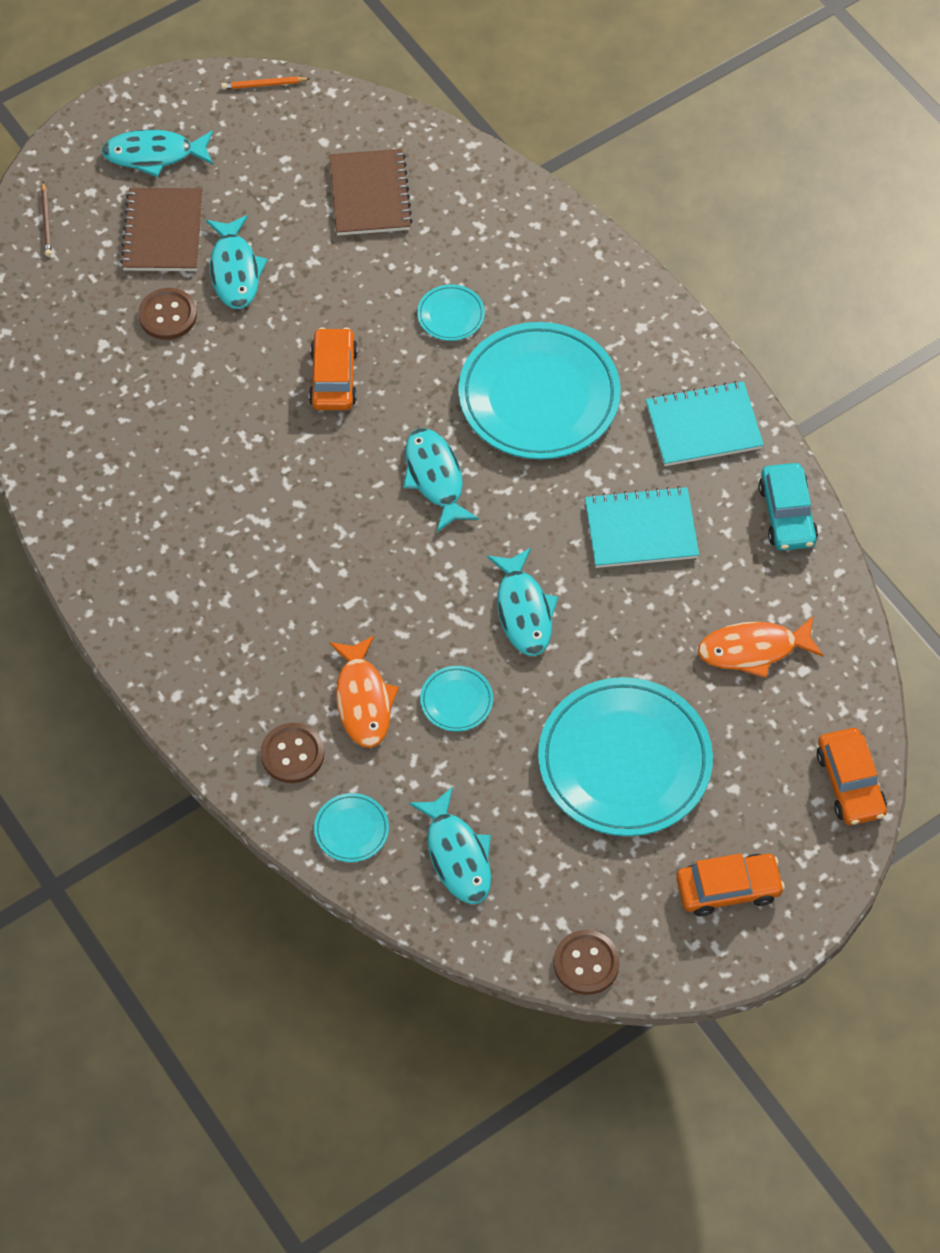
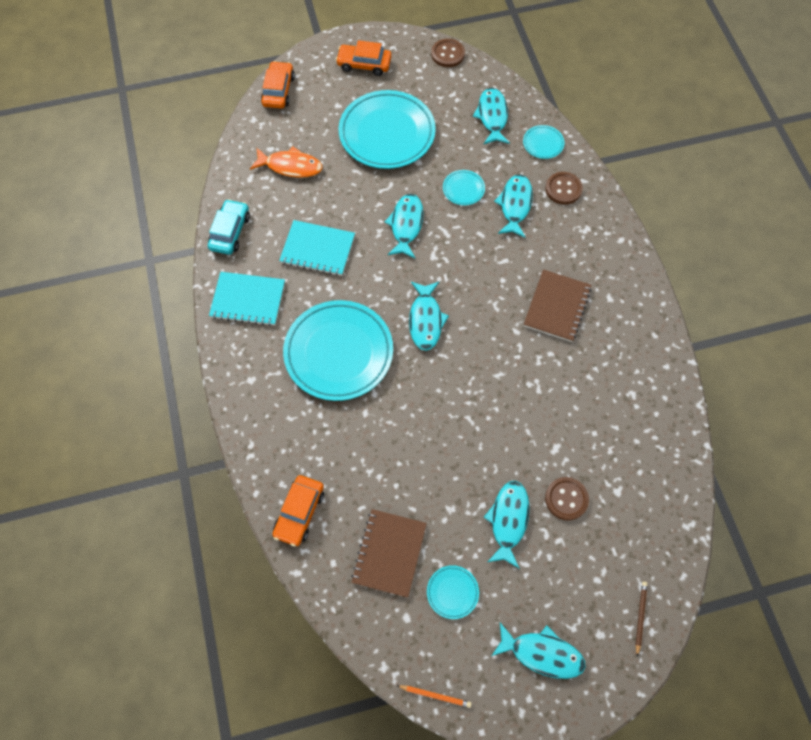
camera: 160 degrees left, 5 degrees up
brown notebook [120,188,203,271] -> brown notebook moved to [524,269,592,342]
orange car [309,327,358,410] -> orange car moved to [272,475,324,547]
orange fish [329,635,399,748] -> turquoise fish [494,174,533,238]
turquoise plate [417,284,485,341] -> turquoise plate moved to [427,565,479,619]

